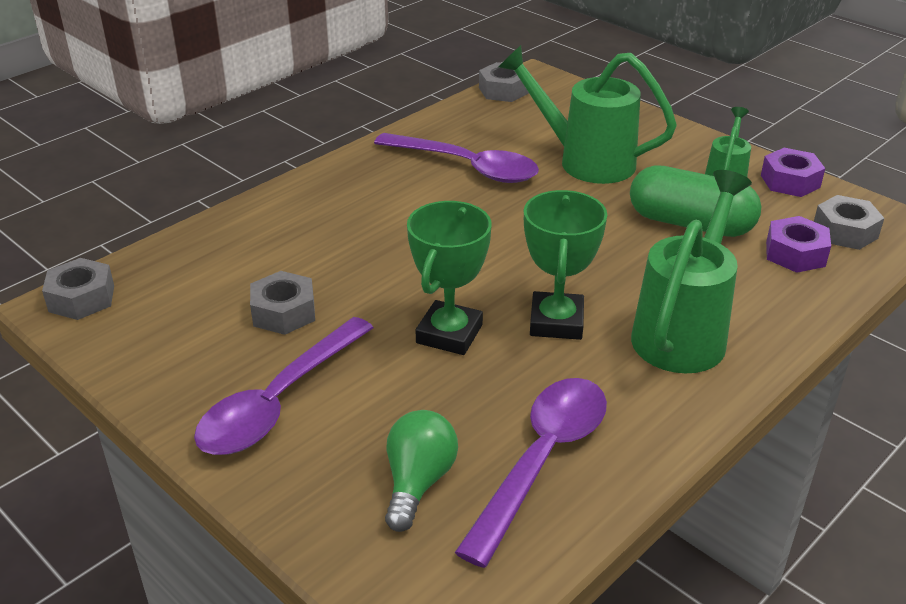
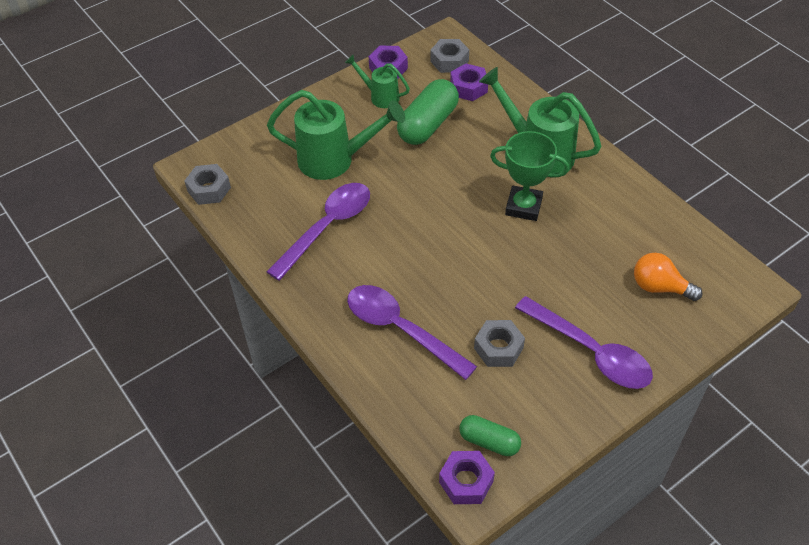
camera: 80 degrees left, 15 degrees up
grey nut [42,258,114,320] -> purple nut [439,451,495,504]
green light bulb [385,410,458,532] -> orange light bulb [634,253,703,301]
green trophy [407,201,492,355] -> none
purple spoon [454,378,607,568] -> purple spoon moved to [347,285,477,380]
green watering can [498,45,677,184] -> green watering can turned 120 degrees counterclockwise [267,90,405,180]
none -> green capsule [459,415,521,456]

